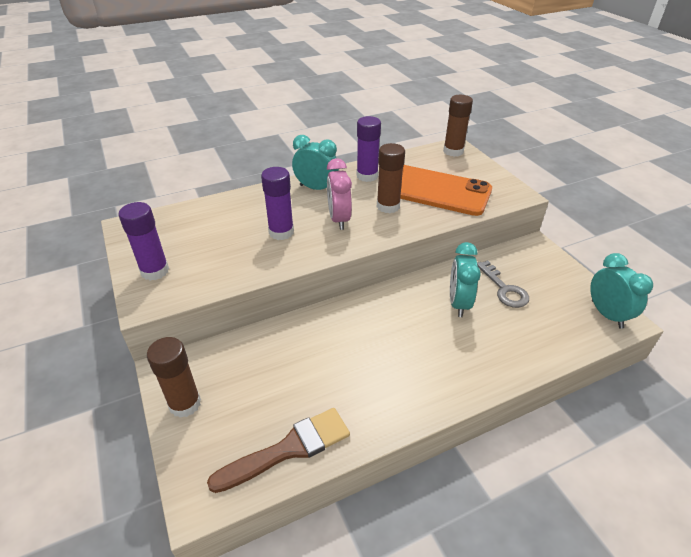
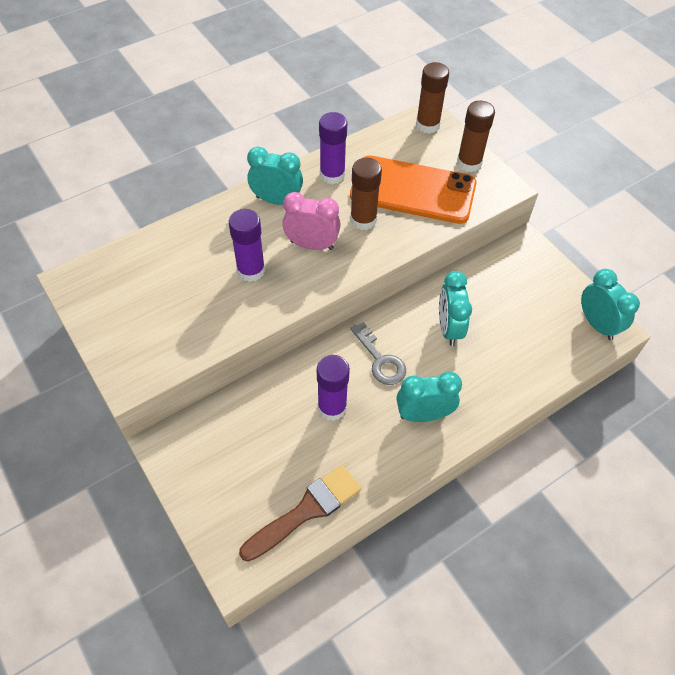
camera: 10 degrees left, 15 degrees up
purple glue stick [119,202,169,281] -> purple glue stick moved to [317,355,350,421]
brown glue stick [147,337,201,418] -> brown glue stick moved to [457,101,495,172]
pink clock [327,158,352,230] -> pink clock turned 120 degrees clockwise [282,192,341,250]
grey key [477,260,529,308] -> grey key moved to [350,322,406,385]
none -> turquoise clock [397,372,462,422]

